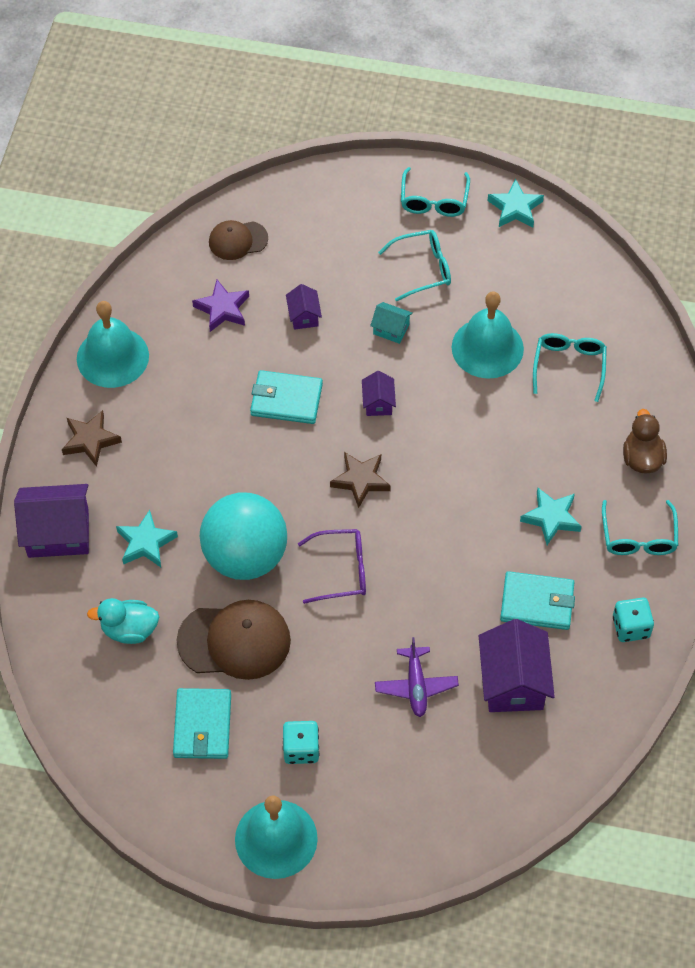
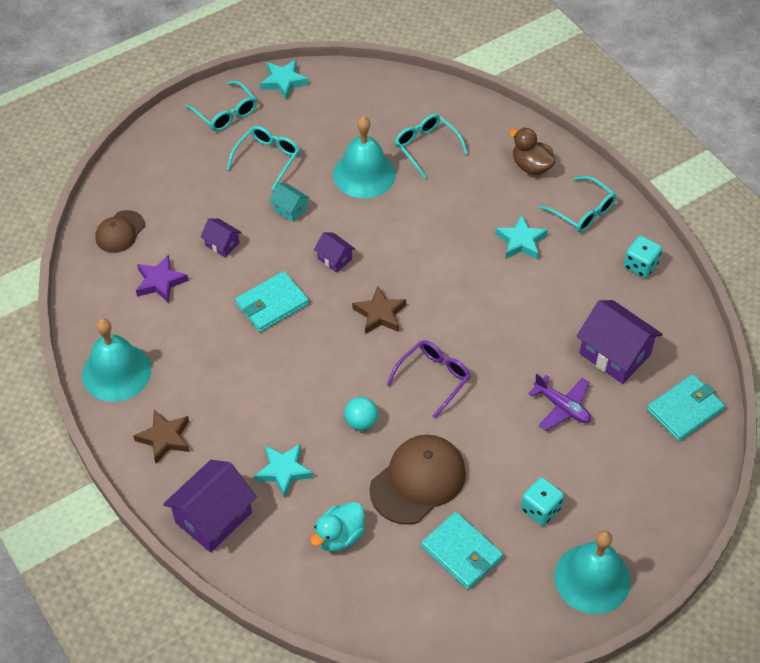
camera: 45 degrees left, 5 degrees down
turquoise ball [200,492,287,580] -> turquoise ball [344,397,378,431], size x0.42
turquoise house [370,302,413,344] -> turquoise house turned 60 degrees clockwise [269,183,310,222]
turquoise wallet [500,571,575,630] -> turquoise wallet moved to [647,374,725,441]

